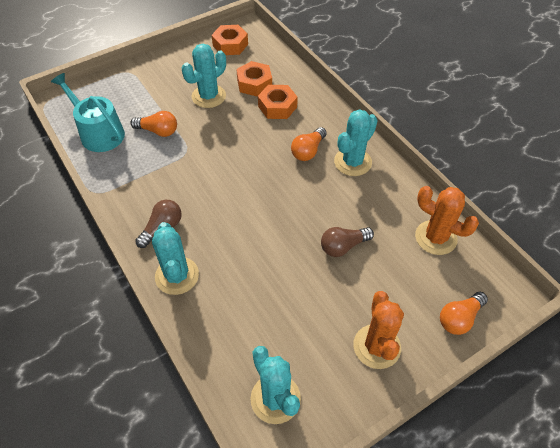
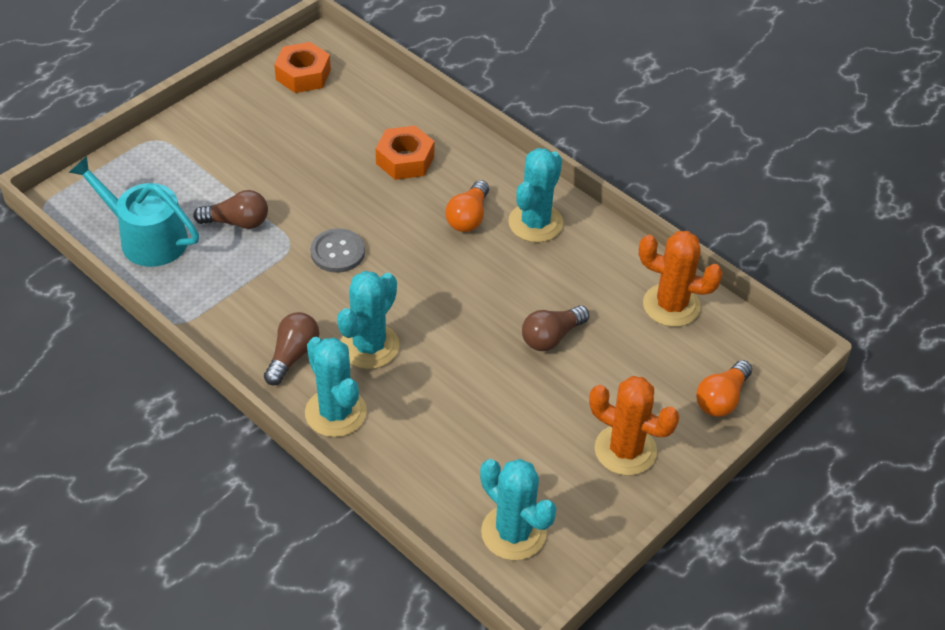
camera: 15 degrees left, 5 degrees down
orange light bulb [130,111,177,137] -> brown light bulb [193,190,268,229]
turquoise cactus [182,44,226,108] -> turquoise cactus moved to [337,271,399,369]
orange nut [236,61,272,97] -> none
orange cactus [353,291,404,369] -> orange cactus turned 45 degrees counterclockwise [589,376,679,476]
none -> grey button [310,228,365,273]

